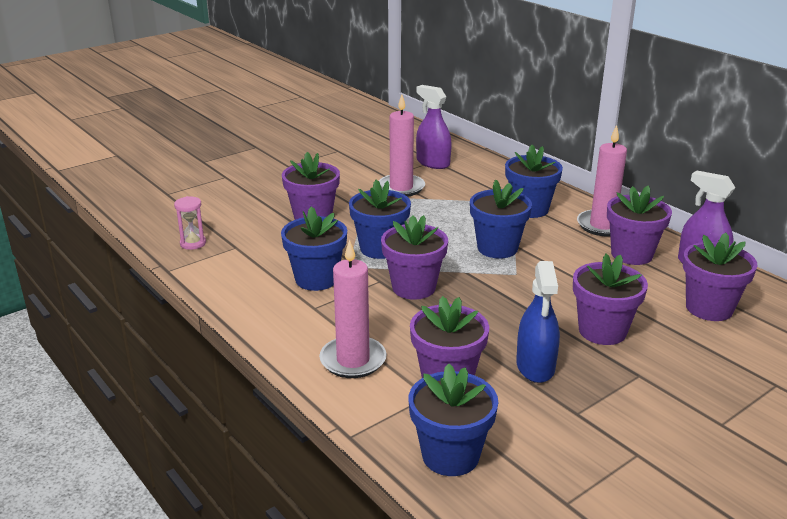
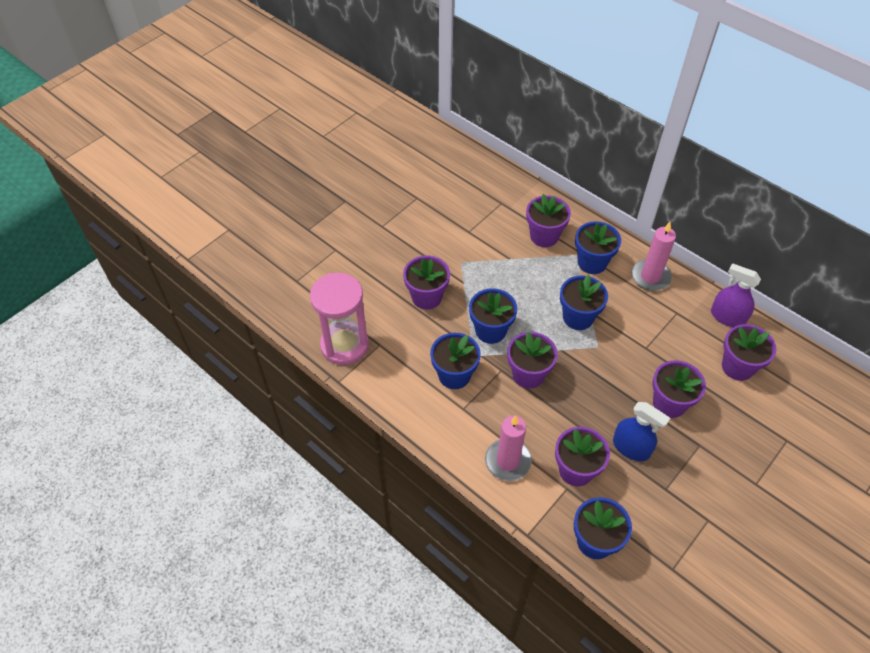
camera: 10 degrees left, 25 degrees up
pink hourglass [174,196,206,250] -> pink hourglass [310,273,369,365], size x2.38
pink candle [379,95,425,197] -> none
purple spray bottle [416,85,452,169] -> none
blue spray bottle [516,261,560,383] -> blue spray bottle turned 45 degrees counterclockwise [613,402,670,461]
purple flower pot [607,185,672,265] -> purple flower pot moved to [526,194,571,247]

